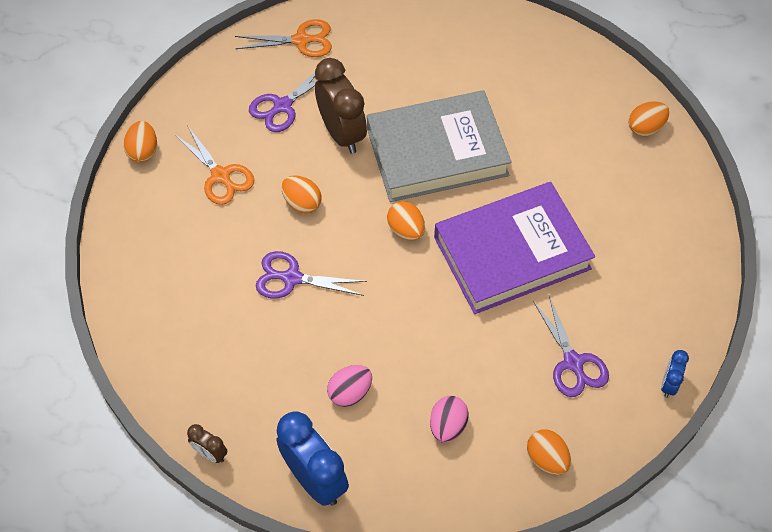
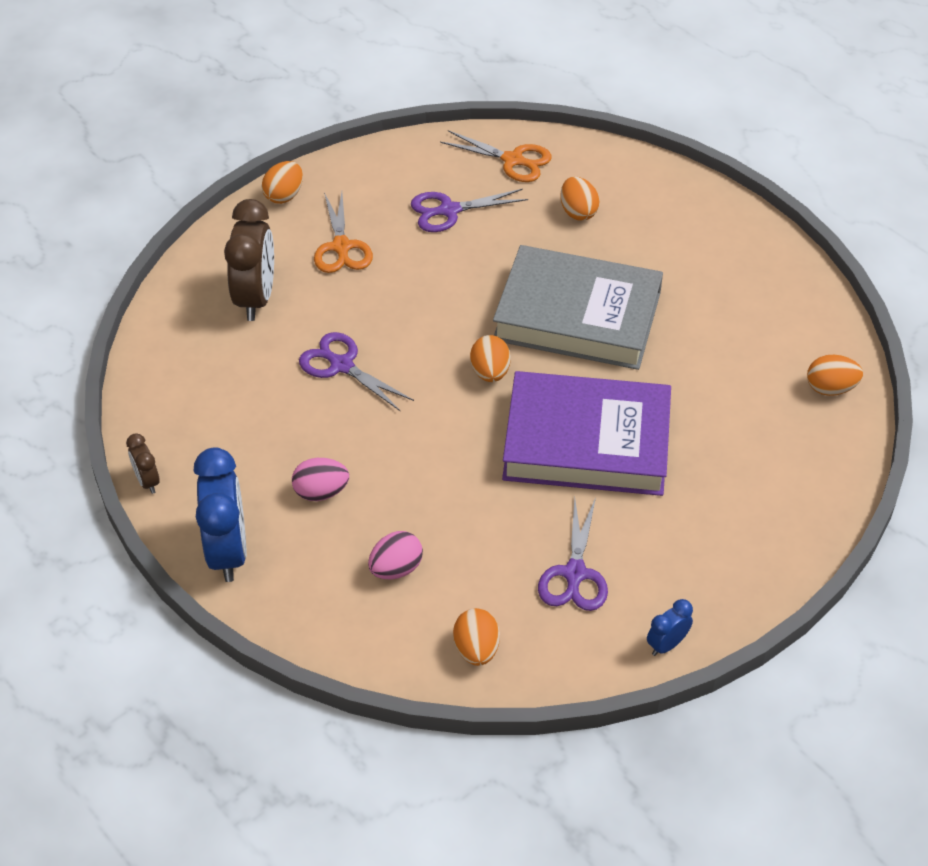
camera: 30 degrees right, 10 degrees down
orange egg [281,175,322,214] -> orange egg moved to [561,177,599,221]
brown clock [315,58,367,154] -> brown clock moved to [224,199,274,321]

